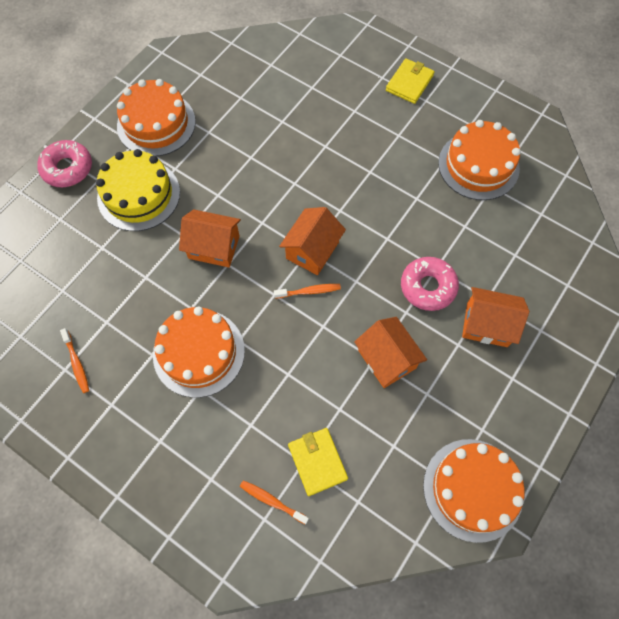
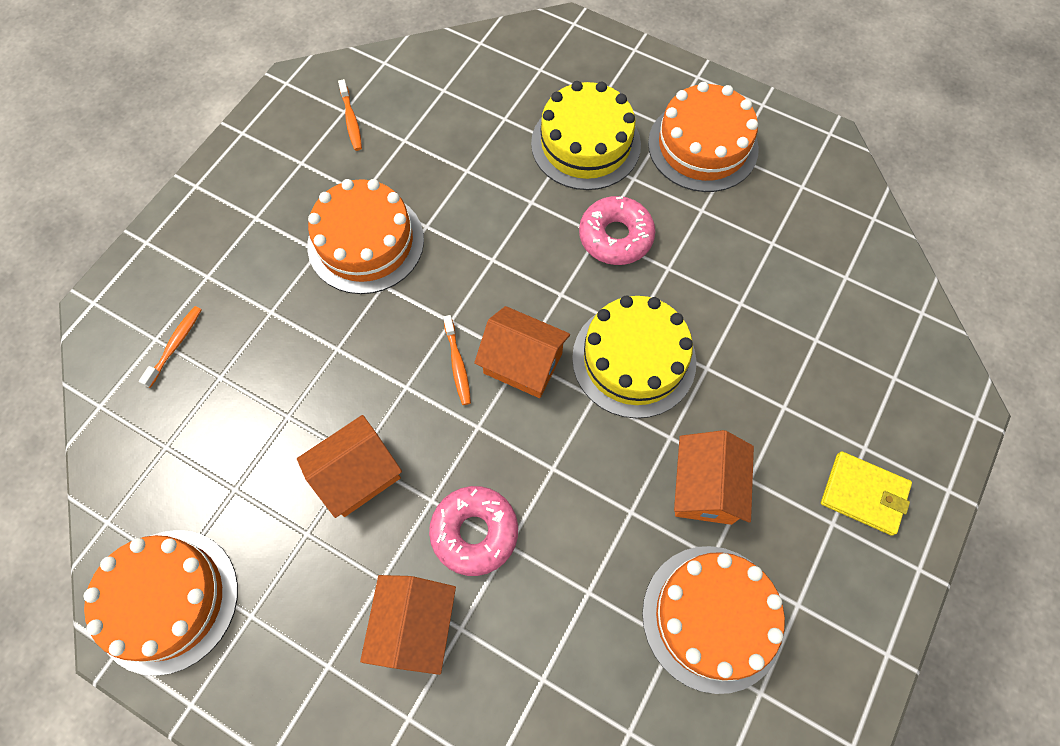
camera: 85 degrees right, 0 degrees up
pink donut [37,140,92,187] -> pink donut moved to [579,196,656,265]
orange toothbrush [60,328,89,393] -> orange toothbrush turned 75 degrees counterclockwise [338,79,362,151]
orange house [179,209,241,267] -> orange house moved to [674,430,754,525]
yellow wallet [288,428,348,496] -> none
none -> yellow cake [572,296,696,418]

